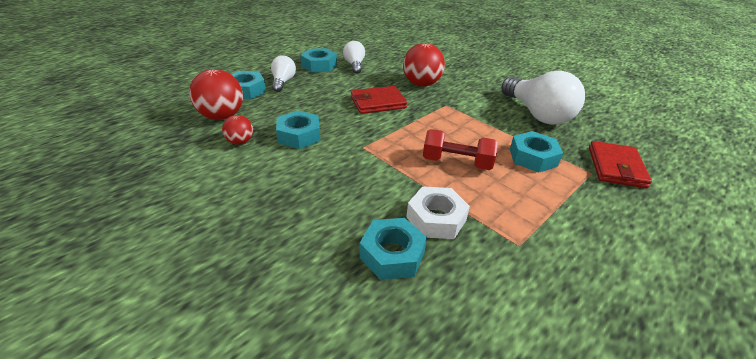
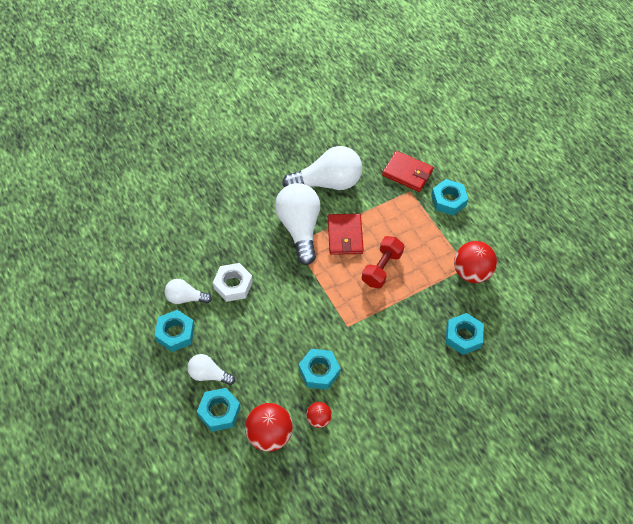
camera: 75 degrees left, 20 degrees up
red wallet [351,86,407,114] -> red wallet moved to [328,214,364,255]
red ball [403,43,445,86] -> red ball moved to [454,241,497,283]
white nut [406,186,470,239] -> white nut moved to [213,263,253,302]
turquoise nut [510,131,563,173] -> turquoise nut moved to [431,179,468,216]
none -> white light bulb [275,183,320,265]

